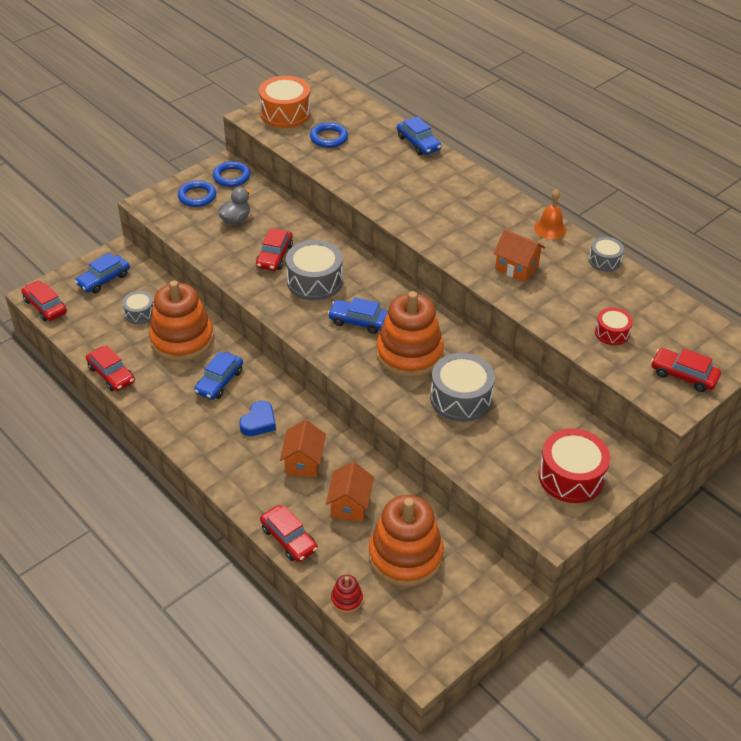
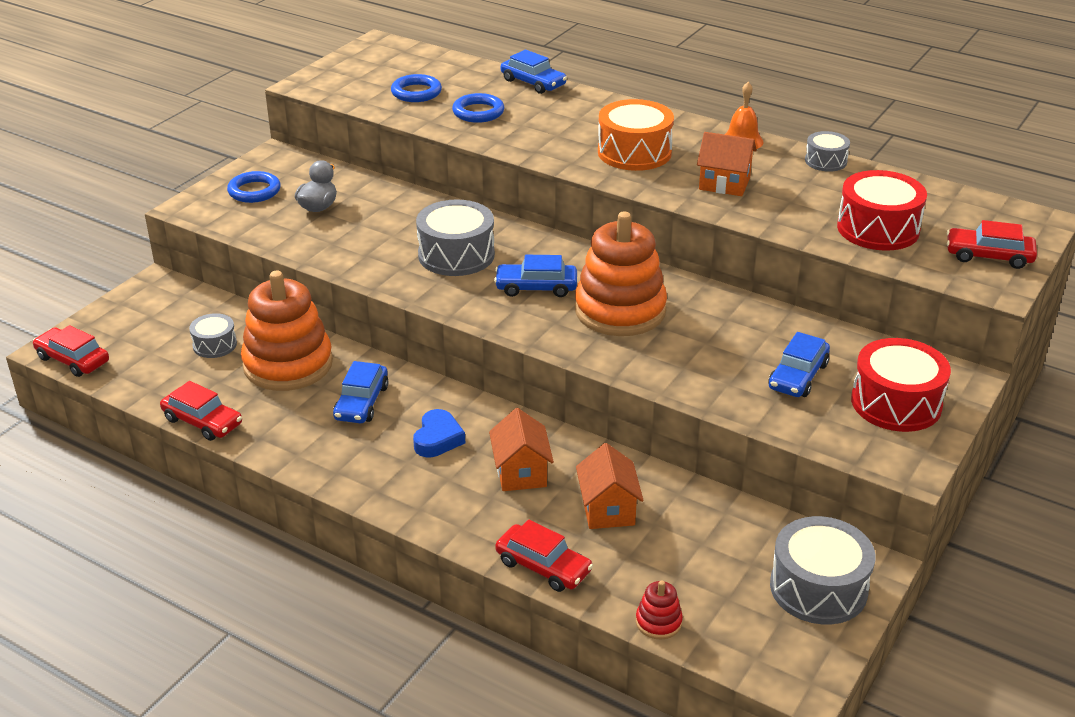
camera: 15 degrees left, 10 degrees down
blue car [75,253,130,293] -> blue car moved to [768,332,830,397]
blue ring [213,161,250,187] -> blue ring moved to [452,93,504,123]
red car [256,228,293,271] -> none
orange drum [259,76,311,128] -> orange drum moved to [598,99,674,171]
orange stacking toy [369,495,444,587] -> none
grey drum [430,353,495,422] -> grey drum moved to [770,516,875,624]
red drum [595,307,633,345] -> red drum [837,170,927,251], size x1.79

